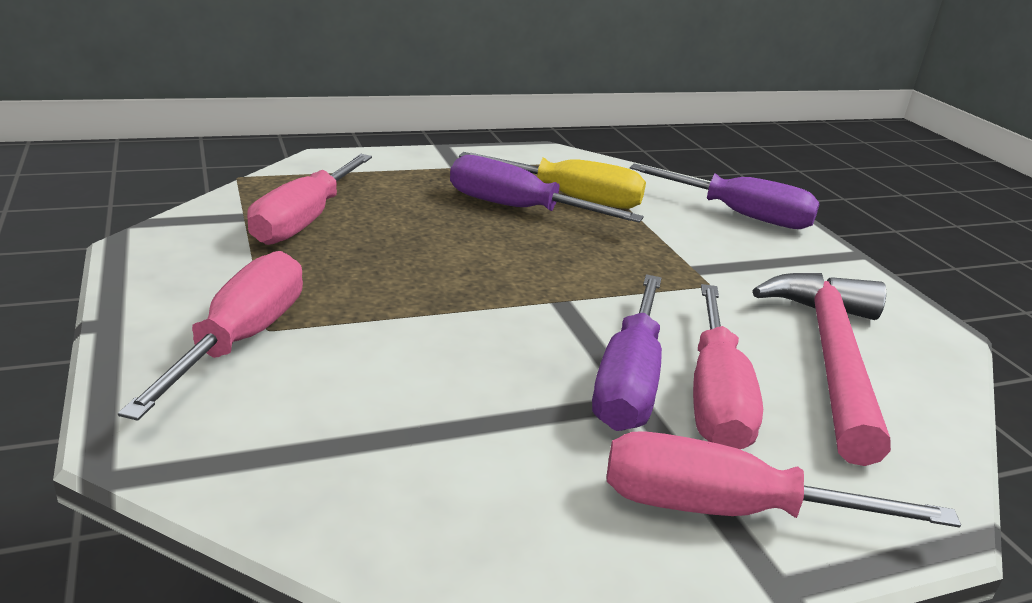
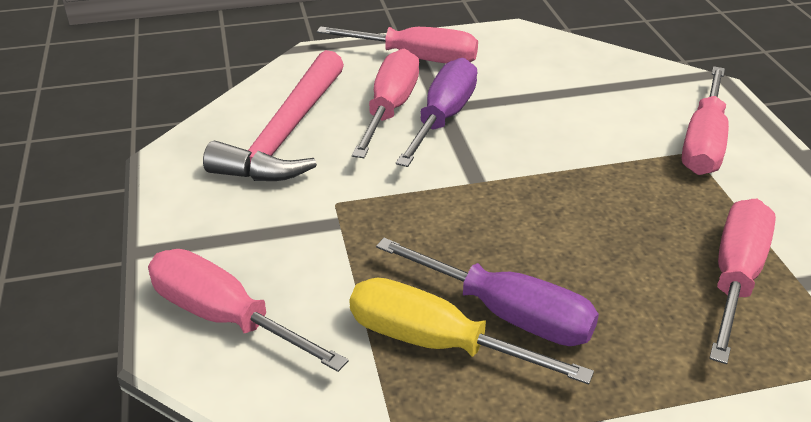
camera: 170 degrees left, 10 degrees up
purple screwdriver [630,163,820,229] -> pink screwdriver [148,249,349,372]

